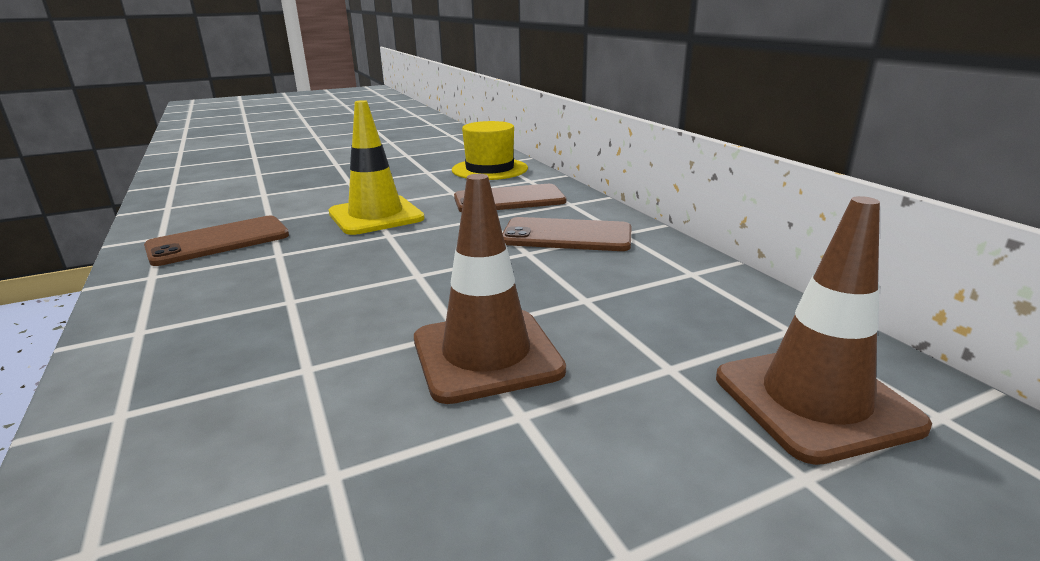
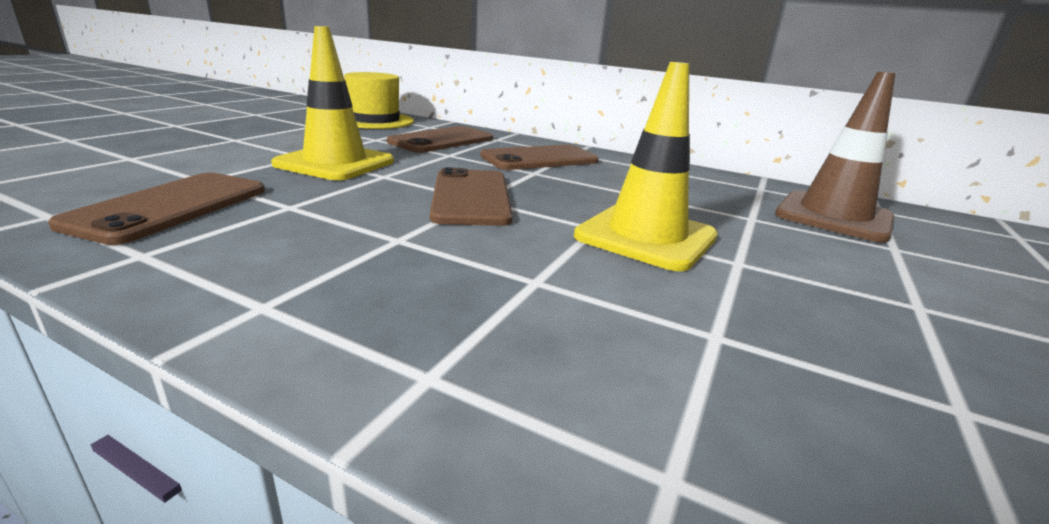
camera: 40 degrees left, 0 degrees up
brown traffic cone [414,174,566,404] -> yellow traffic cone [574,62,718,271]
none -> brown phone [430,167,513,226]

